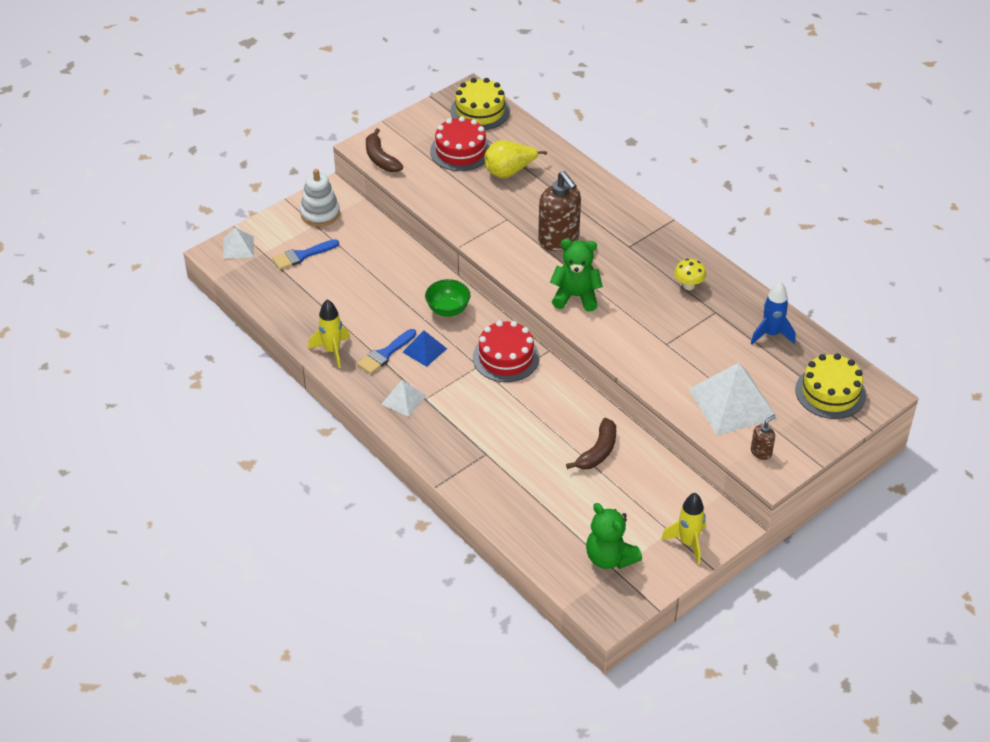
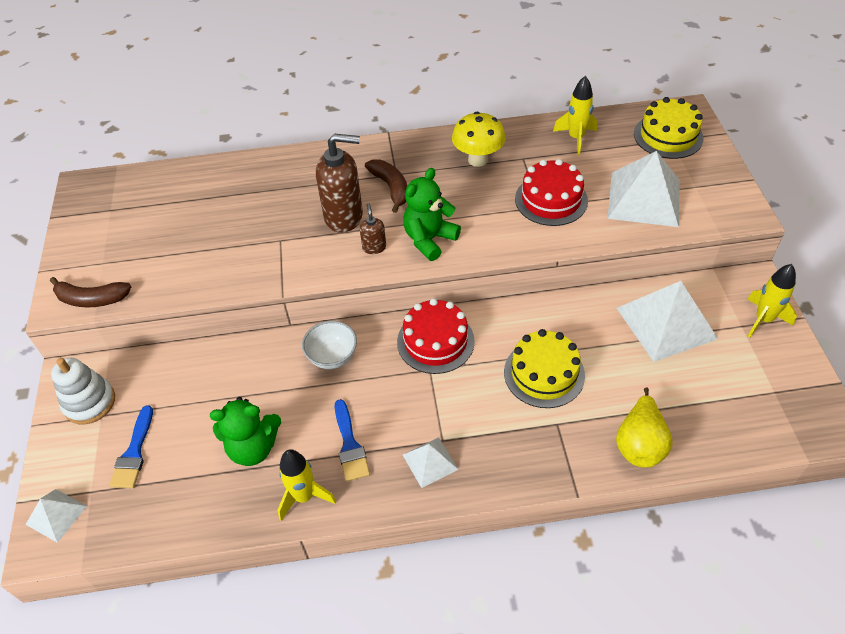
camera: 55 degrees left, 5 degrees up
blue pyramid [402,331,447,367] -> none
green bowl [425,279,470,317] -> white bowl [302,321,357,369]
red cake [430,116,490,171] -> red cake moved to [515,159,588,226]
yellow cake [450,78,510,130] -> yellow cake moved to [504,329,585,408]
yellow pear [485,140,547,178] -> yellow pear moved to [616,387,672,468]
brown banana [566,418,616,470] -> brown banana moved to [365,159,407,213]
green teddy bear [586,503,642,569] -> green teddy bear moved to [210,397,281,466]
yellow mushroom [674,259,706,290] -> yellow mushroom [452,112,506,167], size x1.59
blue rocket [751,281,795,344] -> yellow rocket [553,76,597,155]
brown soap dispenser [751,415,776,460] -> brown soap dispenser moved to [360,203,386,254]
none -> white pyramid [617,281,718,362]

